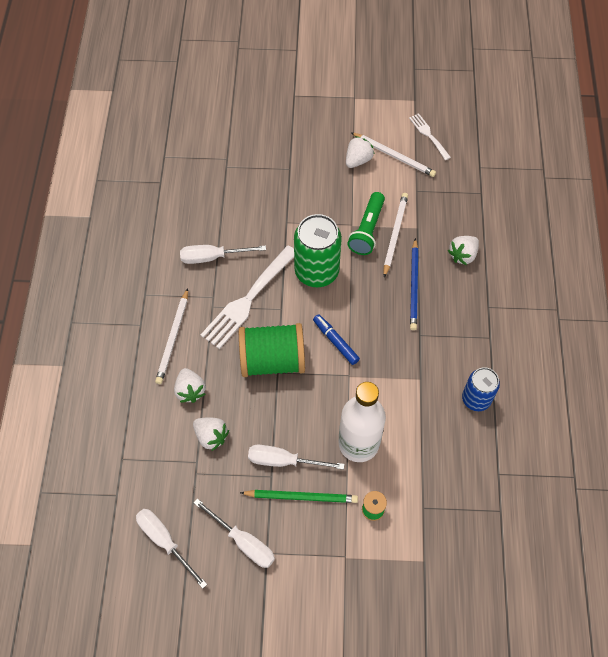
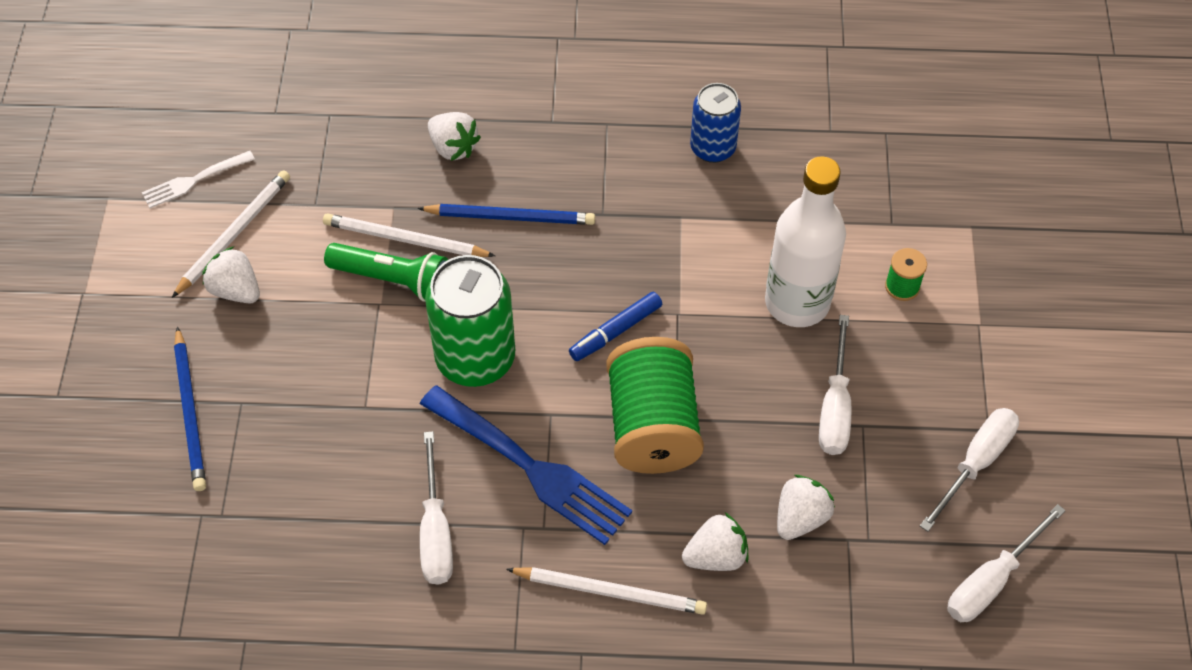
camera: 90 degrees left, 5 degrees down
white fork [201,245,294,349] -> blue fork [420,385,632,545]
green pencil [240,490,358,503] -> none
none -> blue pencil [174,326,206,491]

